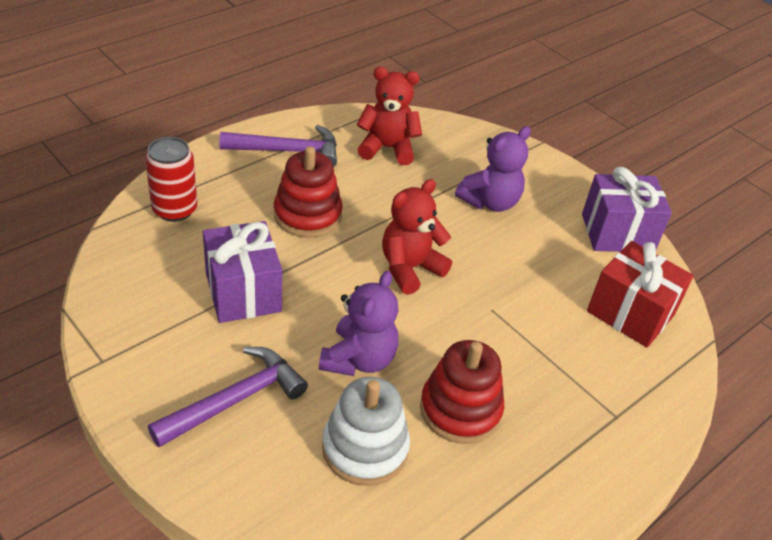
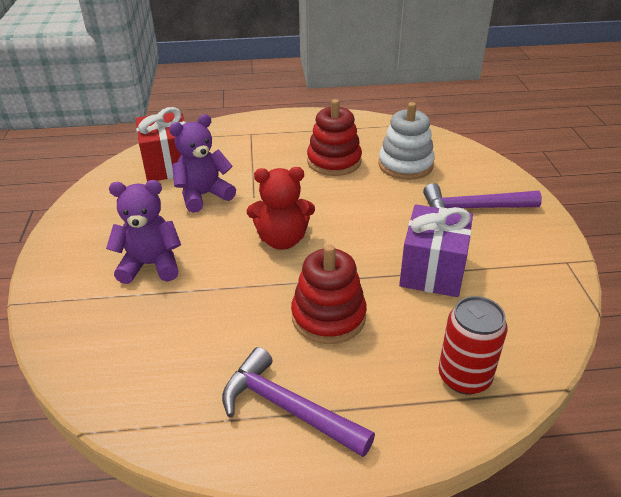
camera: 140 degrees left, 5 degrees down
purple teddy bear [319,271,399,376] -> purple teddy bear moved to [169,114,236,213]
red teddy bear [357,67,422,165] -> none
purple gift [582,167,672,252] -> none

